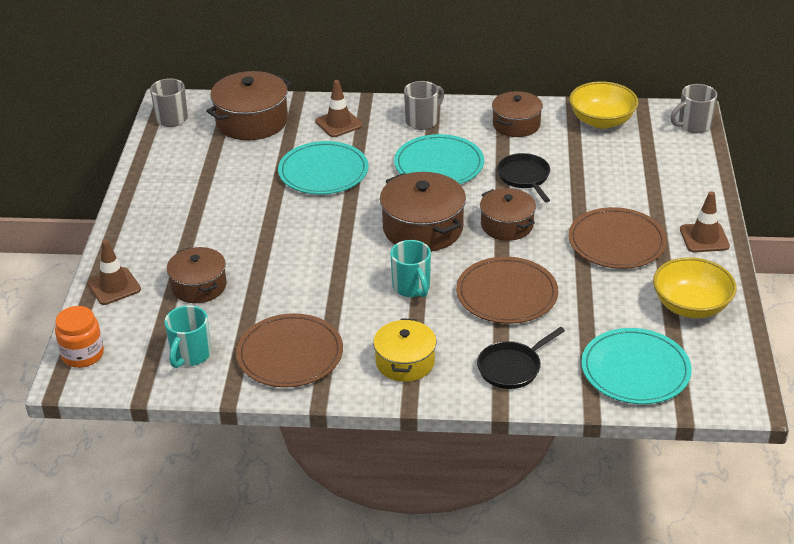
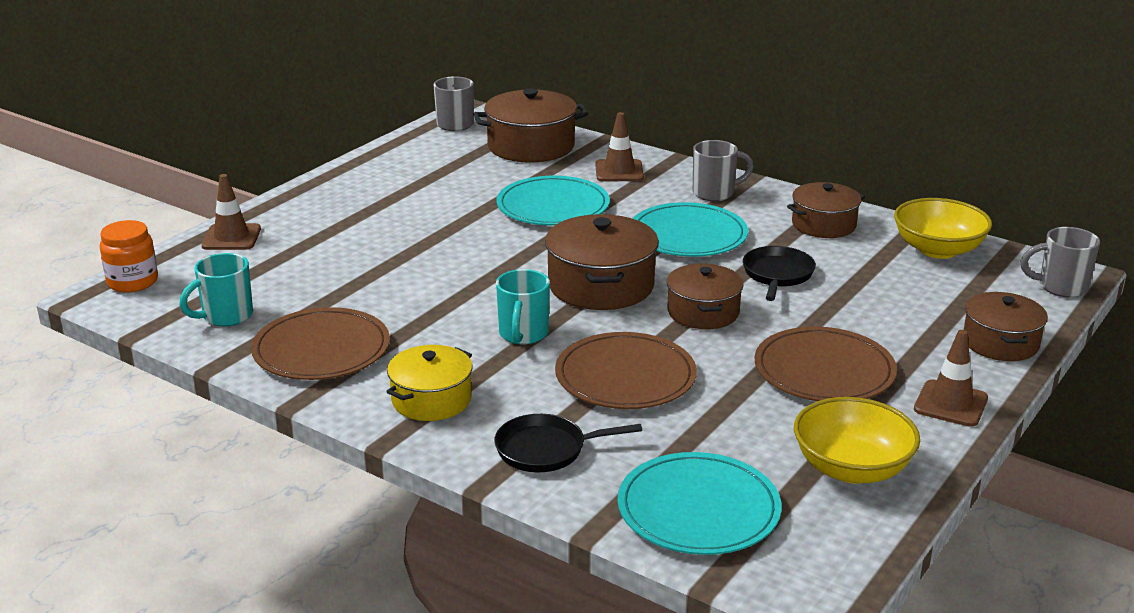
camera: 30 degrees right, 10 degrees down
brown pot [167,247,227,303] -> brown pot moved to [964,292,1048,361]

